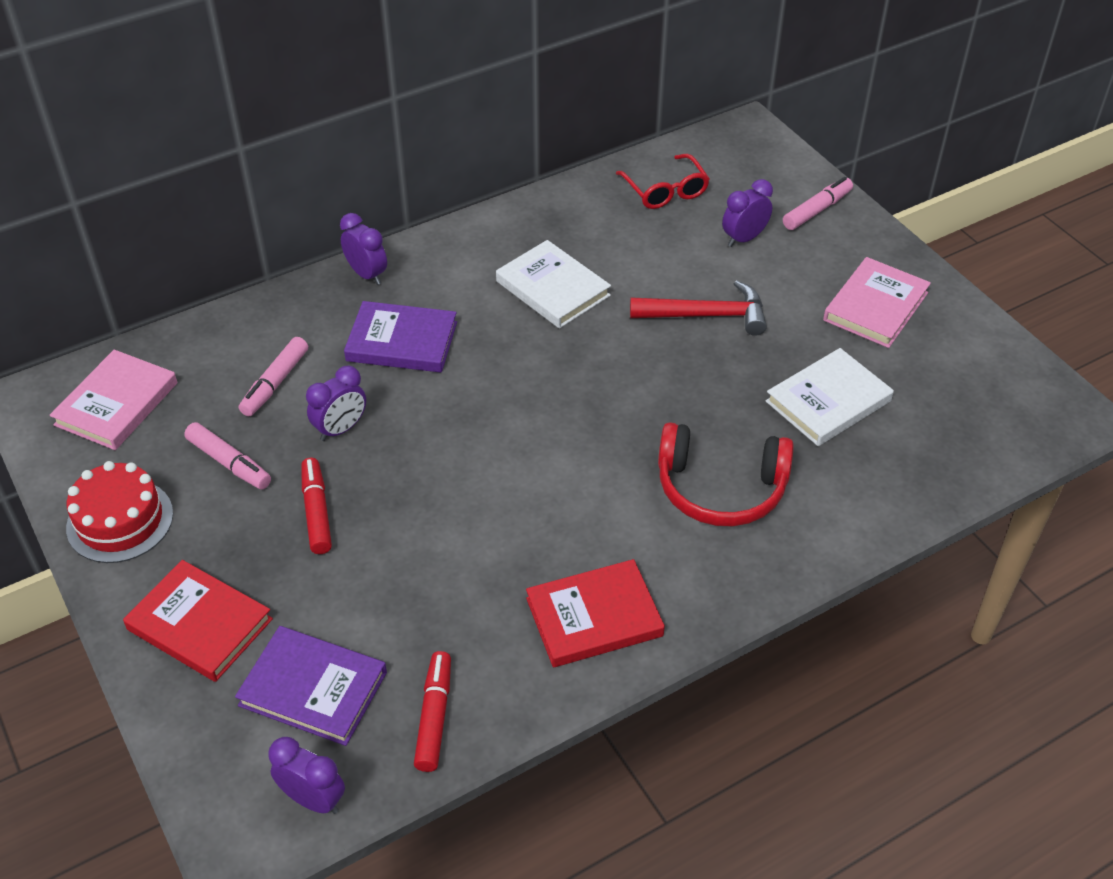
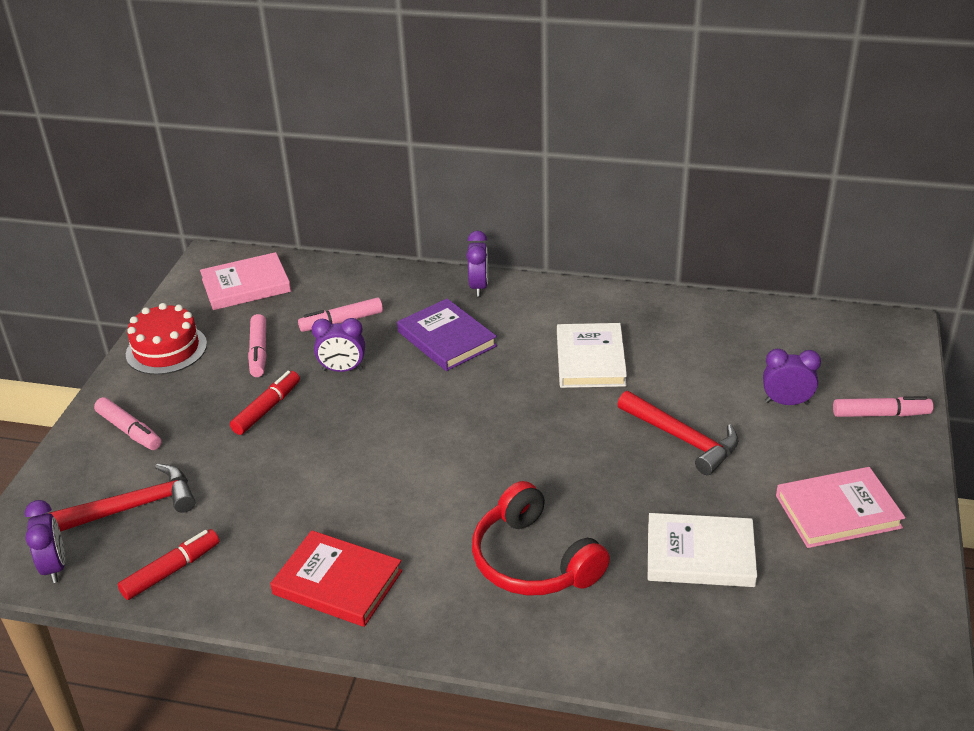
camera: 45 degrees right, 10 degrees down
red book [123,560,273,682] -> pink marker [94,397,161,450]
purple book [235,626,387,746] -> red hammer [50,464,195,532]
red glasses [616,154,710,209] -> none

